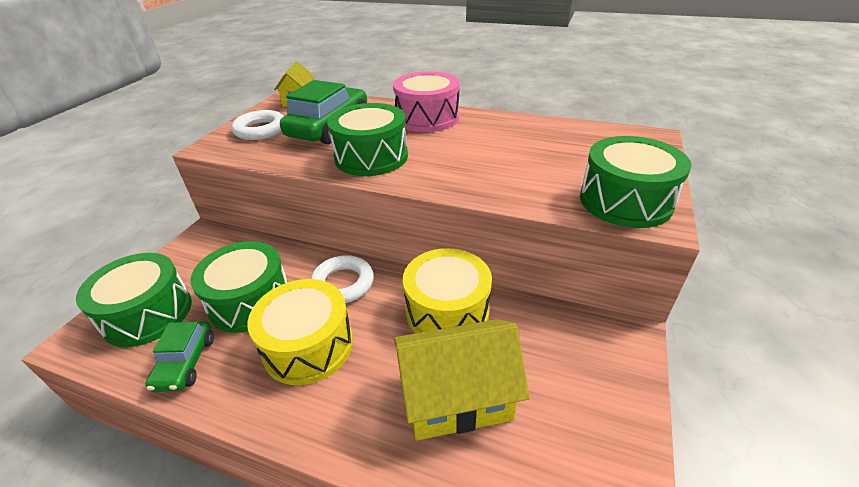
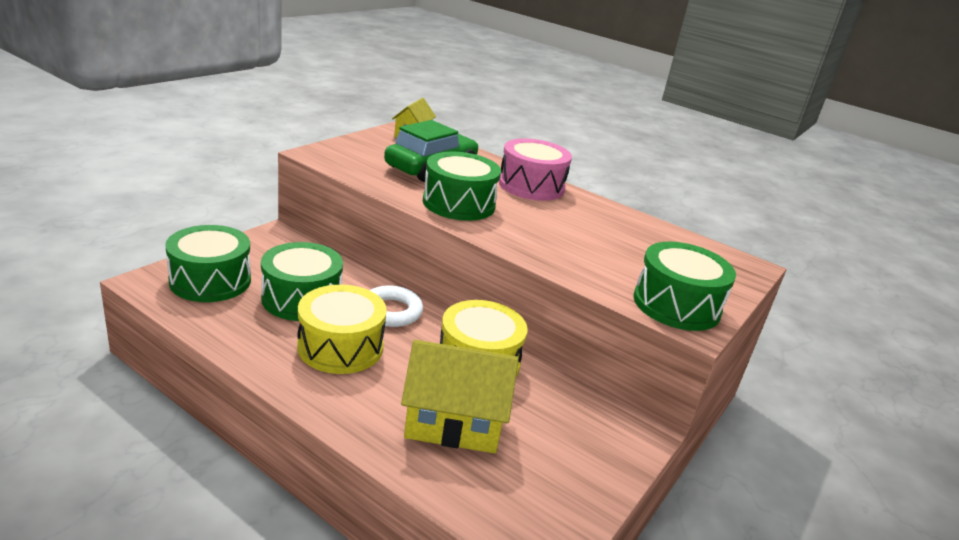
camera: 10 degrees right, 10 degrees down
green car [146,321,214,392] -> none
white ring [231,110,284,140] -> none

